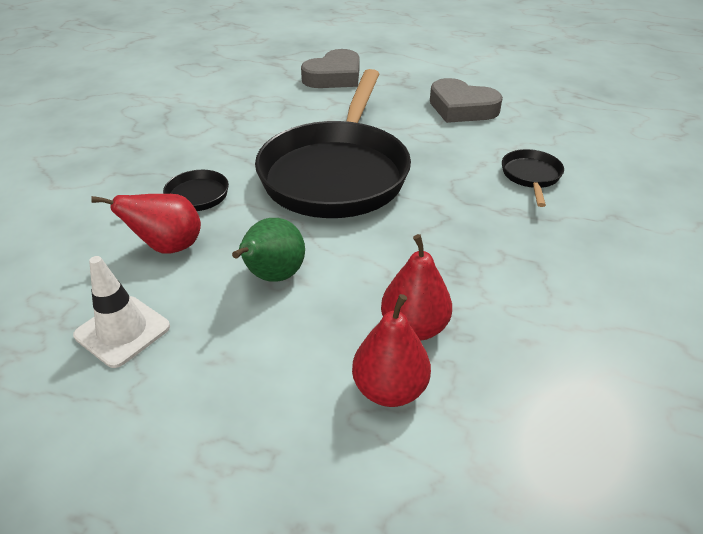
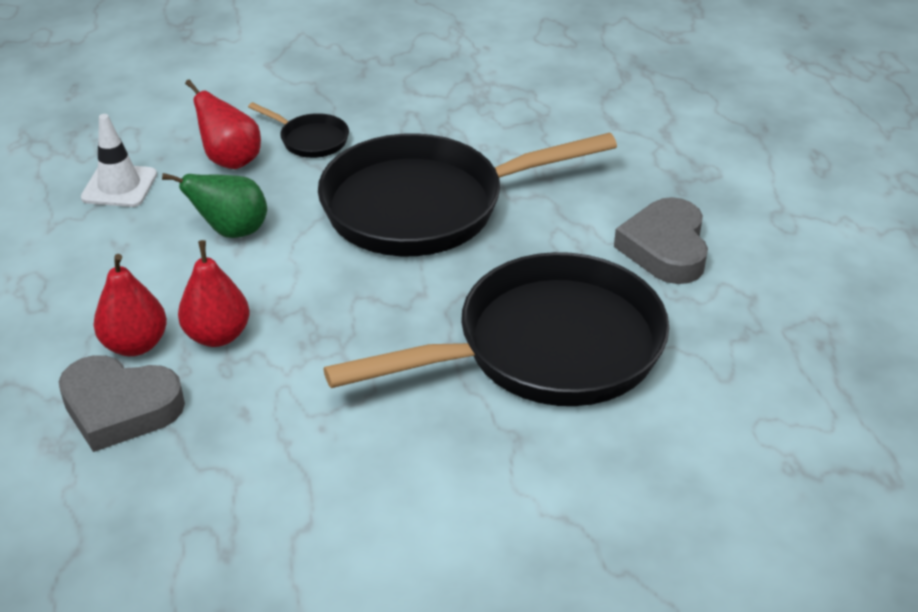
camera: 60 degrees right, 0 degrees up
grey heart [301,49,360,88] -> grey heart moved to [59,355,185,452]
black pan [502,149,564,207] -> black pan [323,252,669,406], size x2.46

